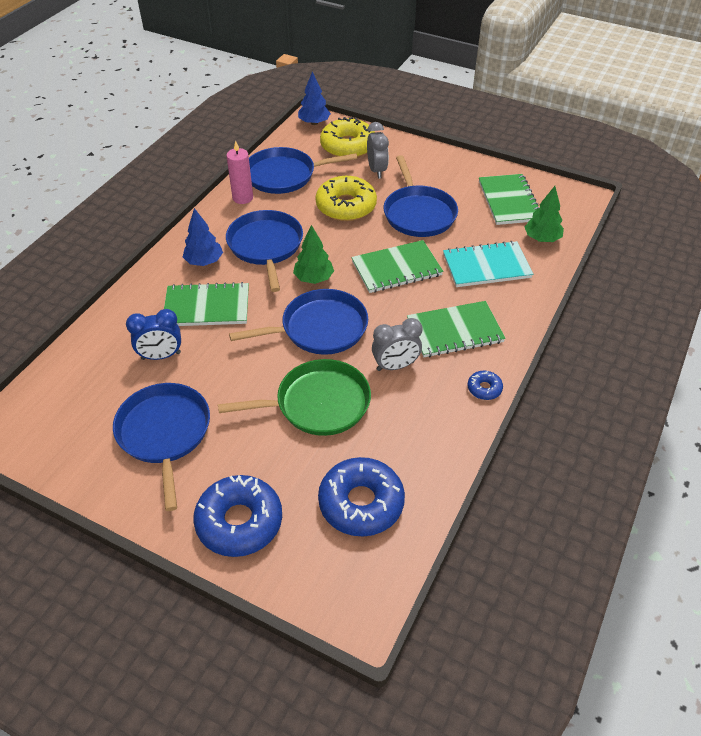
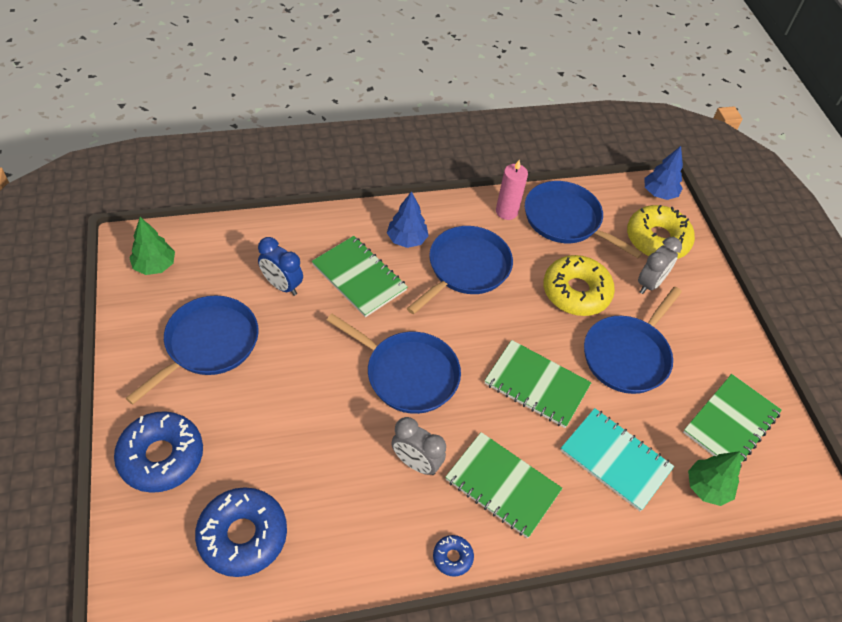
camera: 45 degrees right, 5 degrees up
green pan [218,359,371,436] -> none
green tree [293,225,334,284] -> green tree moved to [129,217,175,275]

